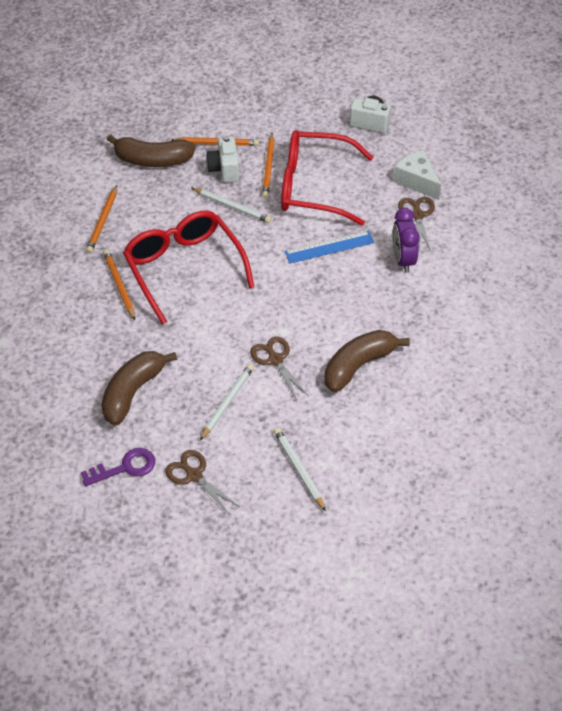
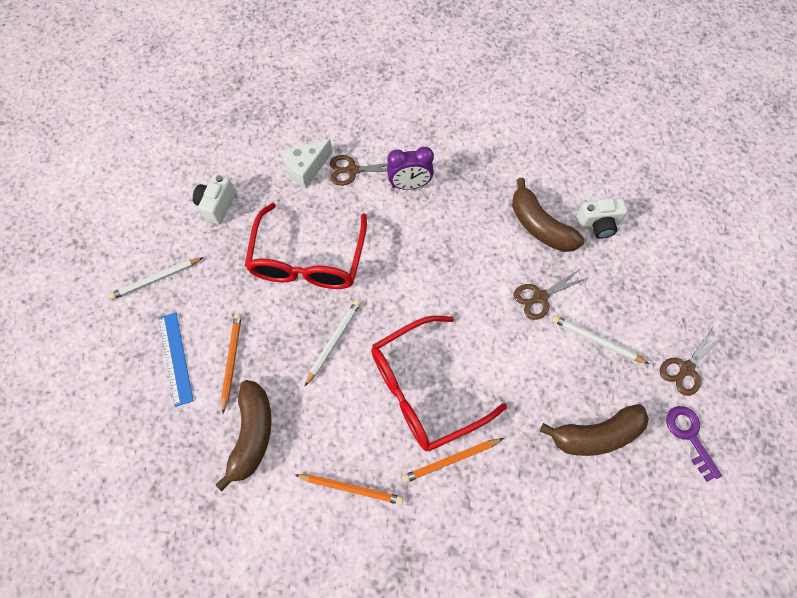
camera: 90 degrees left, 15 degrees up
brown banana [101,351,177,425] -> brown banana turned 45 degrees counterclockwise [540,404,649,456]
white camera [206,136,239,183] -> white camera moved to [576,198,627,239]
orange pencil [262,133,274,198] -> none
white pencil [274,428,326,512] -> white pencil moved to [108,257,204,300]
blue ruler [285,231,374,264] -> blue ruler moved to [159,313,194,407]

